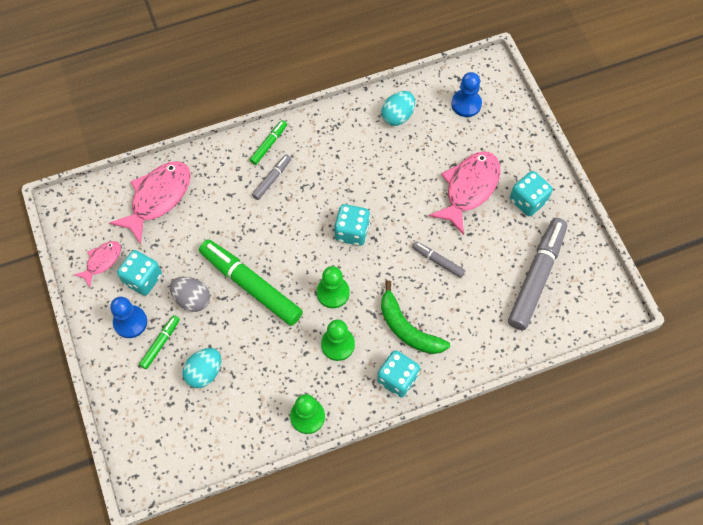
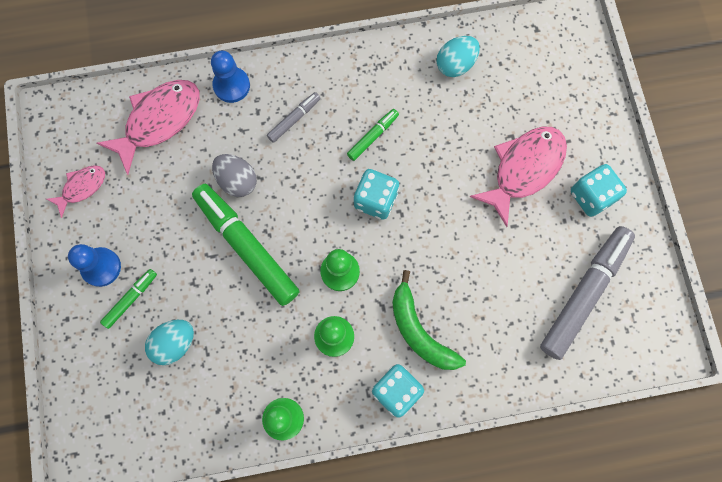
camera: 10 degrees right, 10 degrees up
turquoise dice [117,250,162,295] -> none
grey egg [170,277,210,312] -> grey egg moved to [212,154,257,197]
green marker [250,120,287,165] -> green marker moved to [347,109,399,161]
grey marker [412,241,465,278] -> none
blue pawn [451,72,482,117] -> blue pawn moved to [211,51,250,103]

